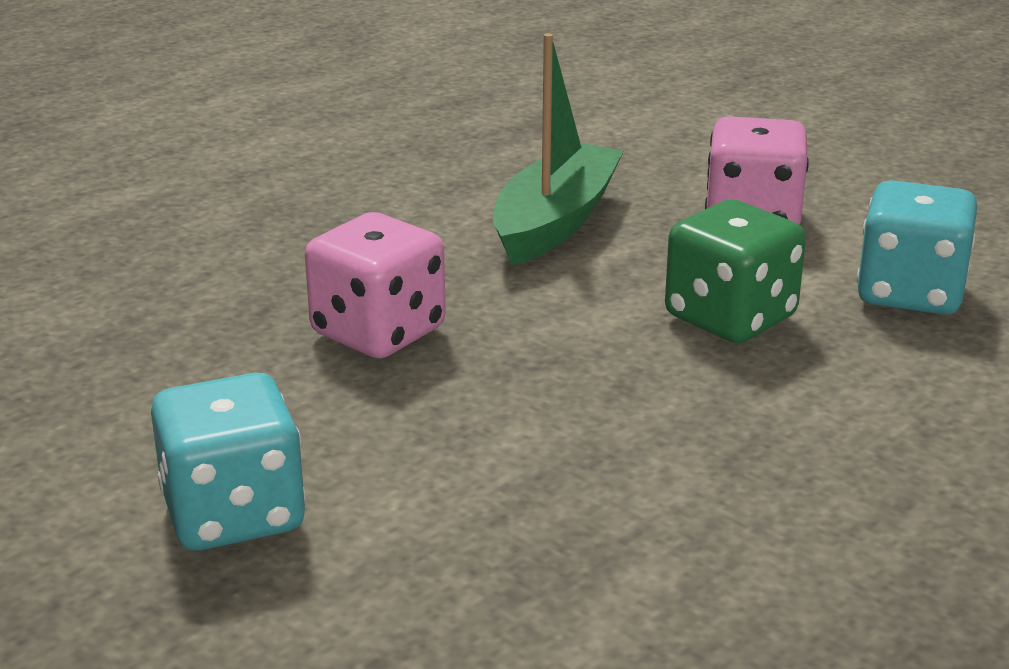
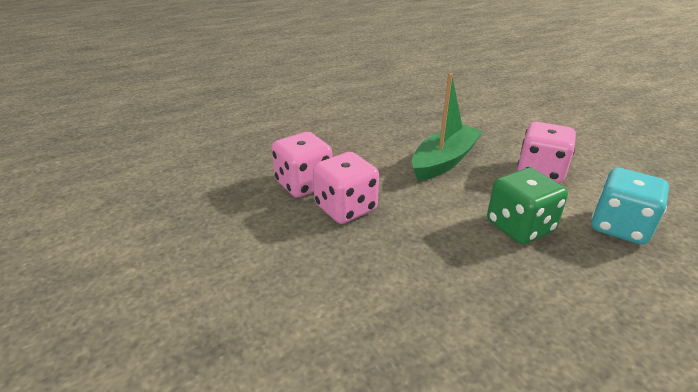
camera: 15 degrees right, 5 degrees up
turquoise dice [151,373,306,551] -> none
none -> pink dice [272,132,332,198]

